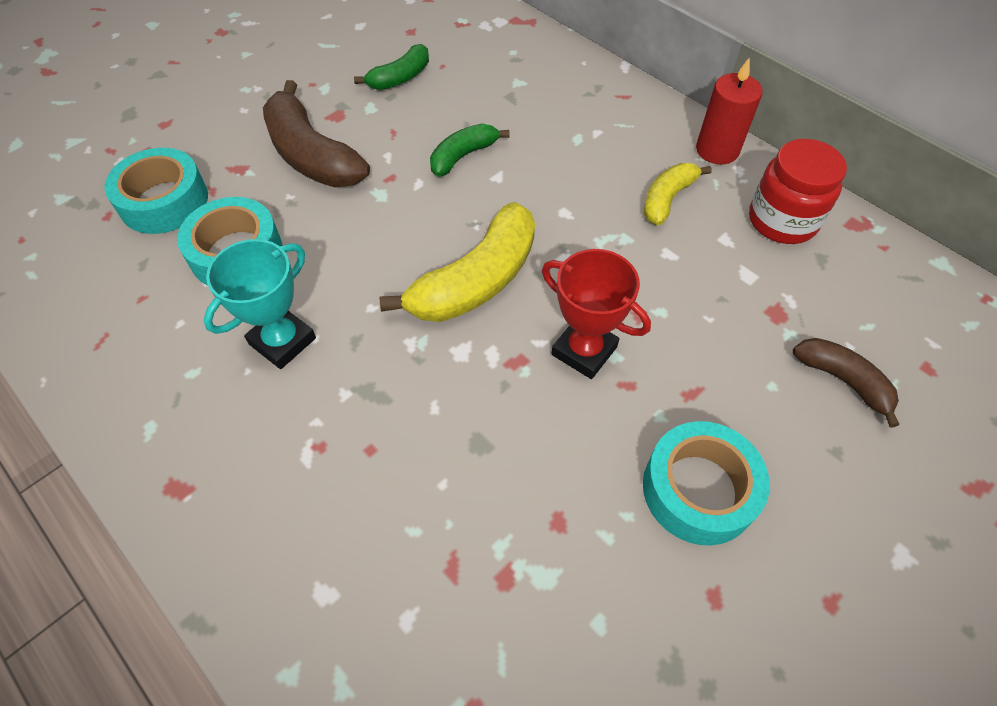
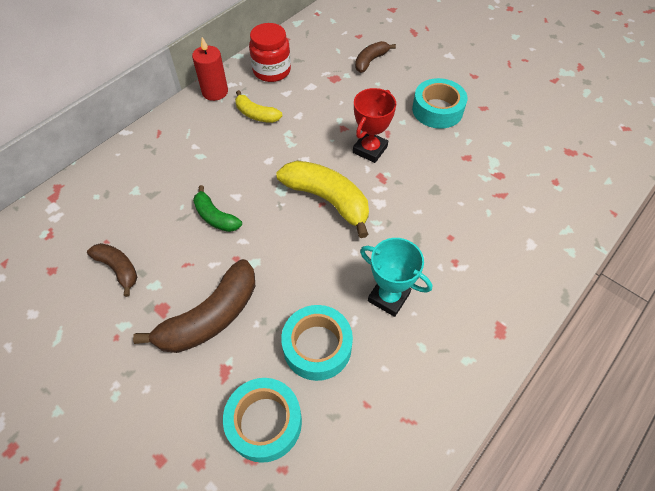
camera: 95 degrees left, 0 degrees up
green banana [354,44,429,90] -> brown banana [87,243,137,297]

